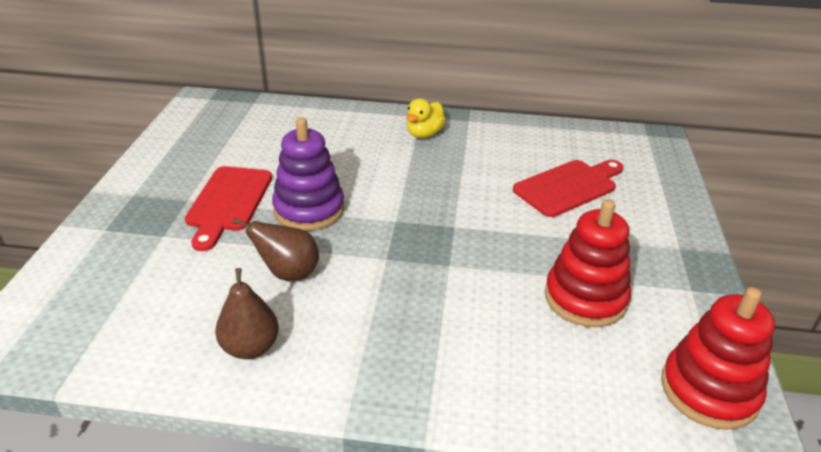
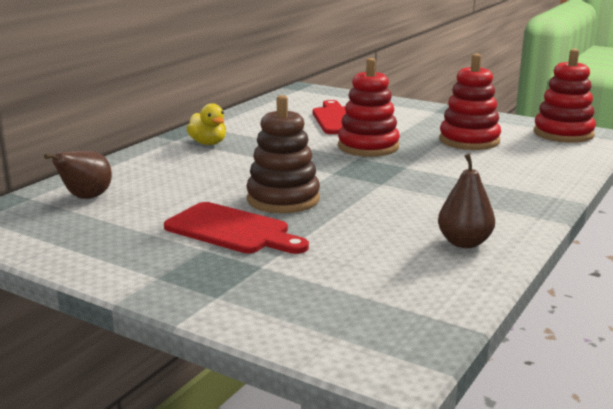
camera: 65 degrees left, 15 degrees down
brown pear [232,218,319,281] -> brown pear moved to [44,151,112,199]
purple stacking toy [272,117,344,231] -> brown stacking toy [246,95,320,213]
none -> red stacking toy [338,58,400,157]

